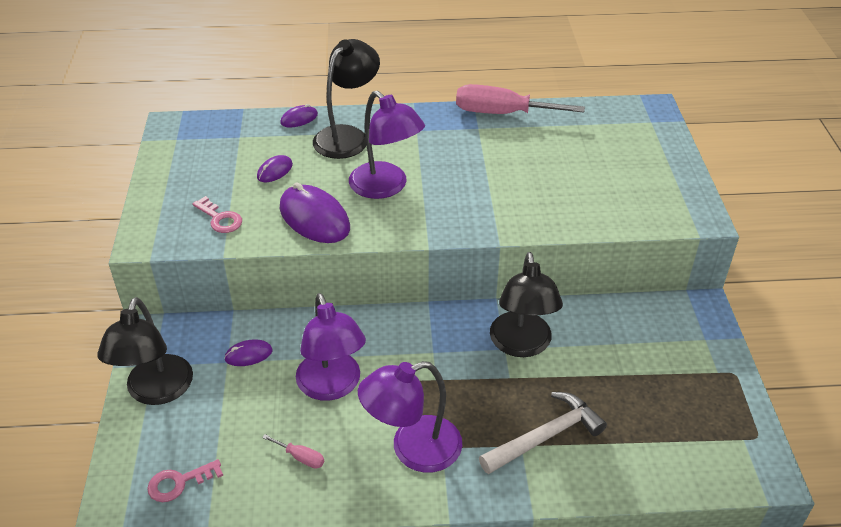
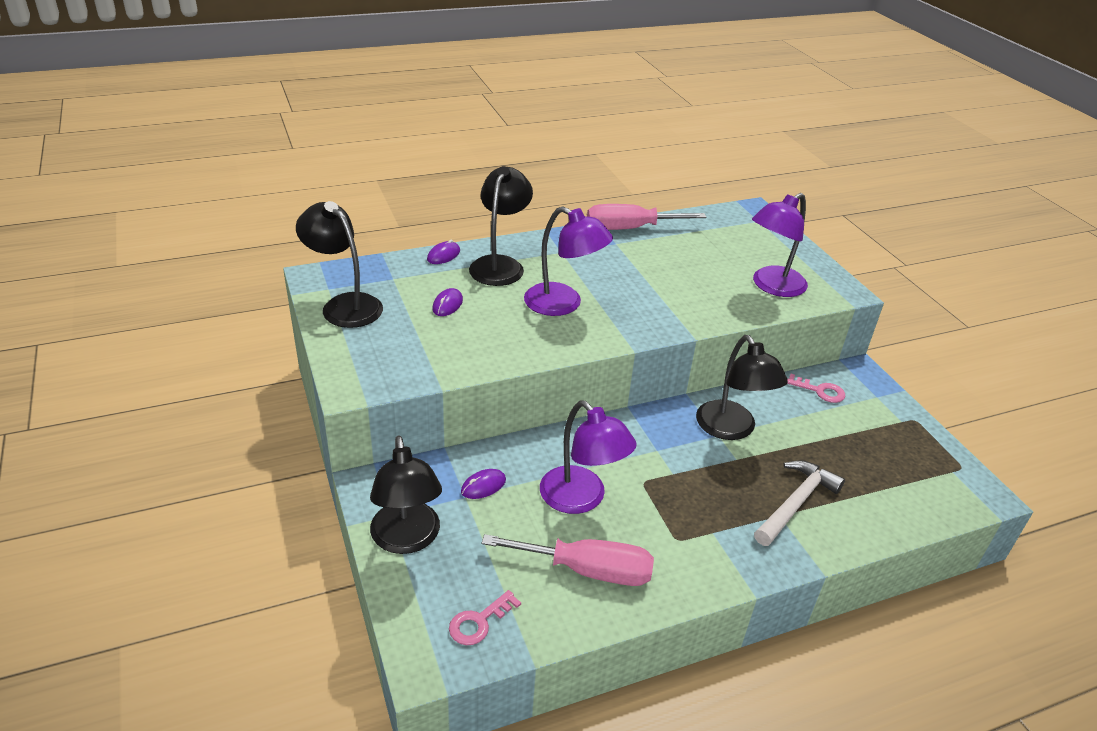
camera: 20 degrees left, 5 degrees down
pink key [192,196,242,233] -> pink key moved to [787,374,846,403]
pink screwdriver [262,434,324,469] -> pink screwdriver [482,534,654,586], size x2.39
purple mouse [280,182,350,243] -> none
purple lamp [358,361,462,473] -> purple lamp moved to [752,193,808,297]
none -> black lamp [296,201,383,328]

